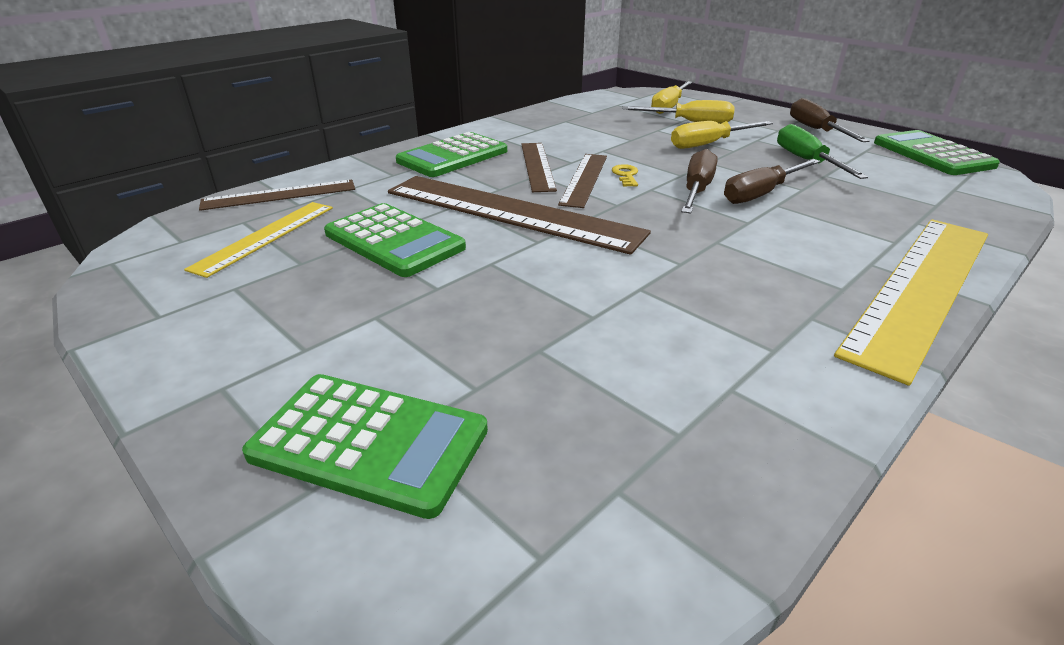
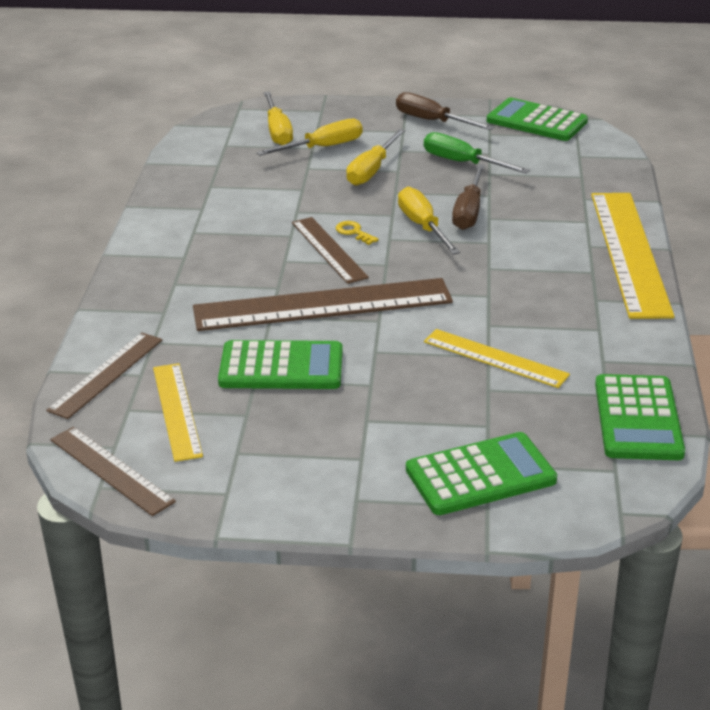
camera: 40 degrees left, 0 degrees up
green calculator [396,132,507,177] -> green calculator moved to [595,374,685,460]
brown ruler [521,143,557,192] -> brown ruler moved to [50,427,176,516]
brown screwdriver [681,149,718,214] -> yellow screwdriver [398,187,460,255]
none -> yellow ruler [424,329,570,388]

